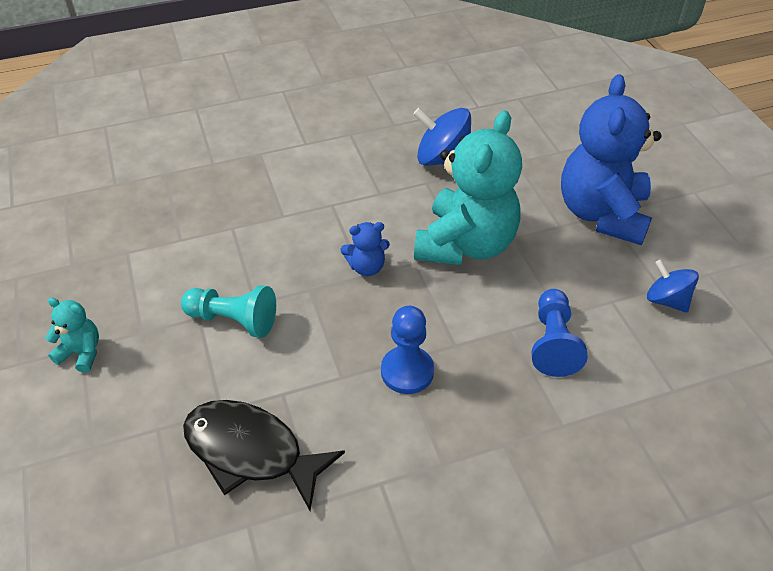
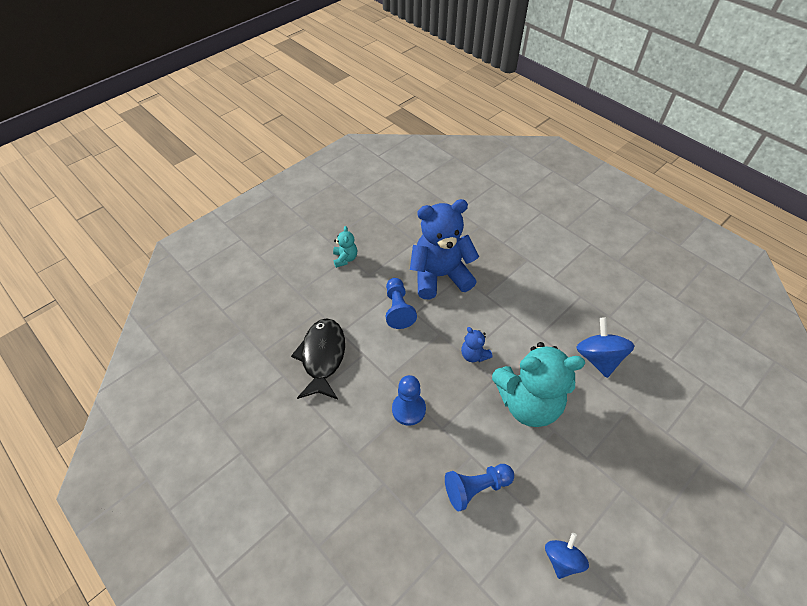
camera: 65 degrees right, 5 degrees up
turquoise pawn [181,285,276,338] -> blue pawn [386,278,417,329]
blue teddy bear [561,74,661,245] -> blue teddy bear moved to [410,199,479,299]

